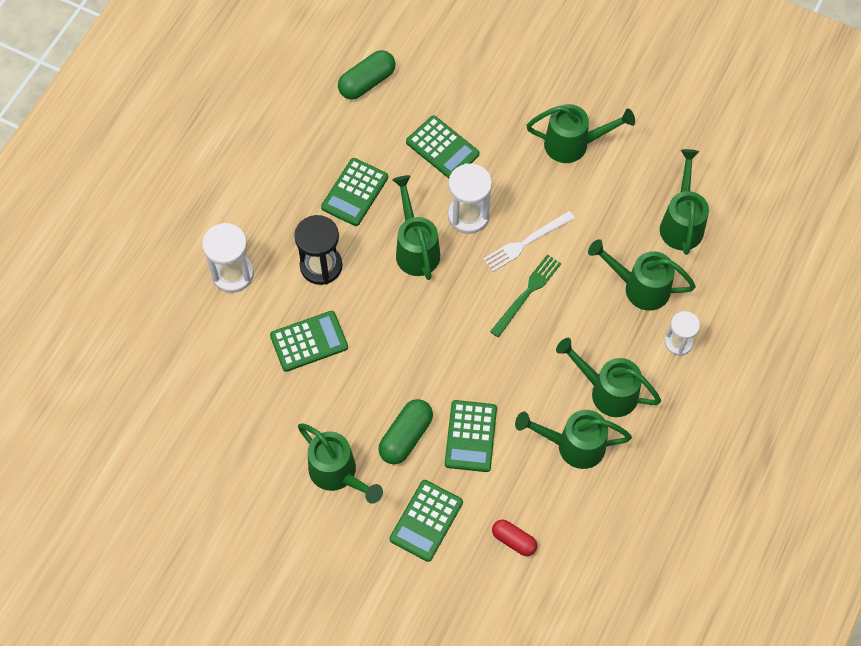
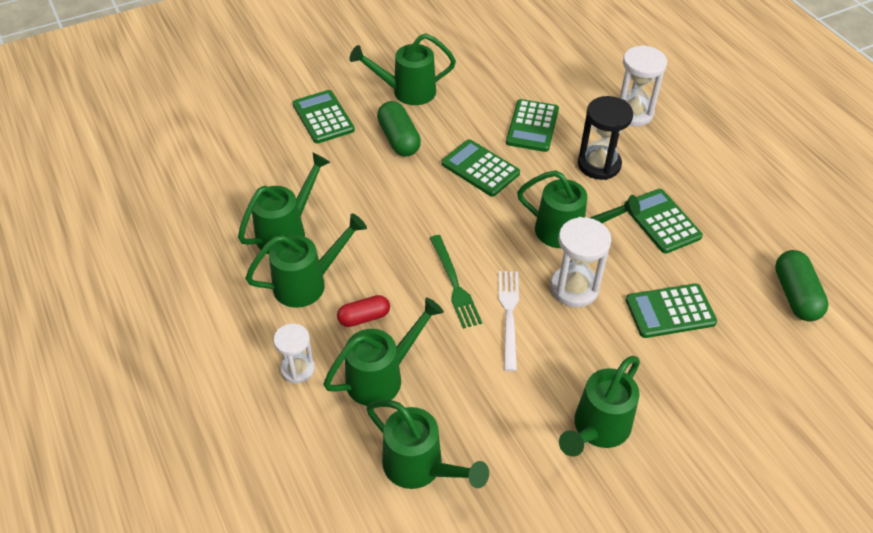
camera: 125 degrees right, 15 degrees down
green calculator [445,400,497,472] -> green calculator moved to [441,139,520,197]
red capsule [492,520,537,556] -> red capsule moved to [337,295,390,327]

